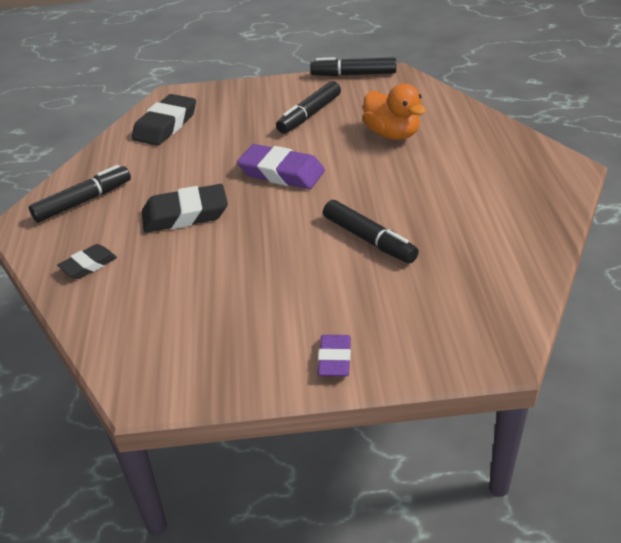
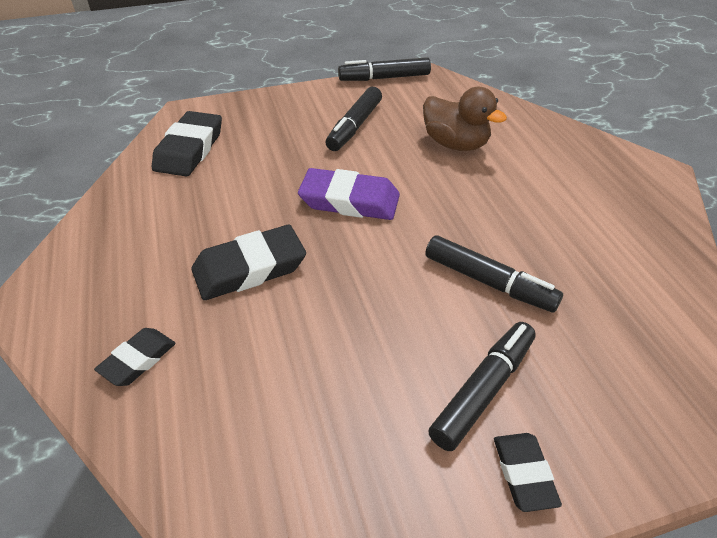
camera: 15 degrees left, 5 degrees up
black marker [29,165,131,223] -> black marker moved to [429,322,536,451]
purple eraser [318,335,351,377] -> black eraser [494,433,562,512]
orange duck [363,84,426,140] -> brown duck [423,87,507,151]

